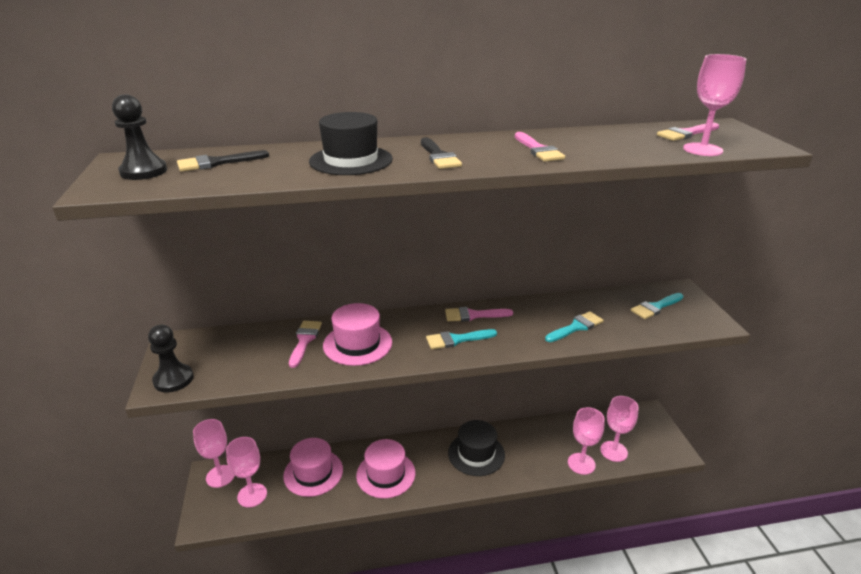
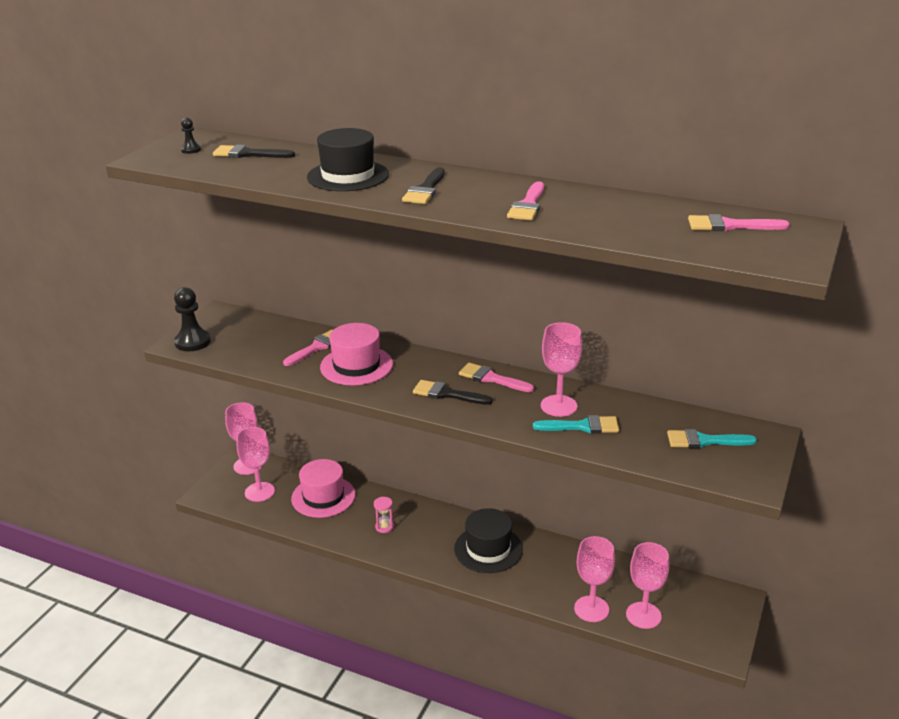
camera: 35 degrees right, 0 degrees up
black pawn [112,94,167,180] -> black pawn [181,118,201,154], size x0.50
pink hat [356,439,415,498] -> pink hourglass [374,497,394,533]
turquoise brush [426,329,497,349] -> black brush [413,380,493,405]
pink goblet [683,54,746,156] -> pink goblet moved to [541,322,582,417]

